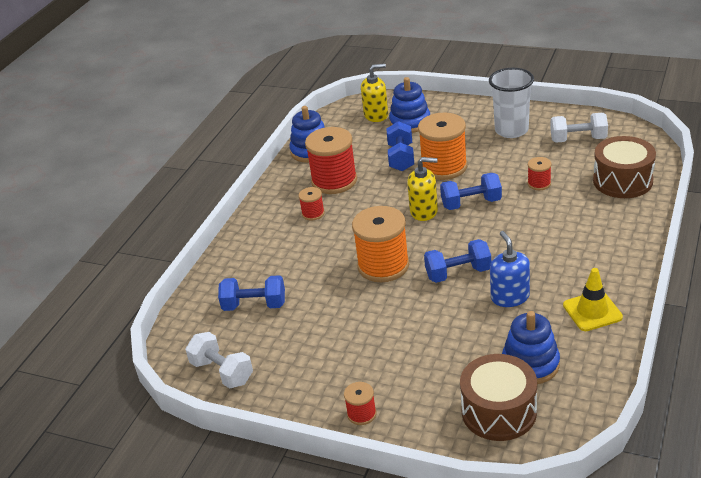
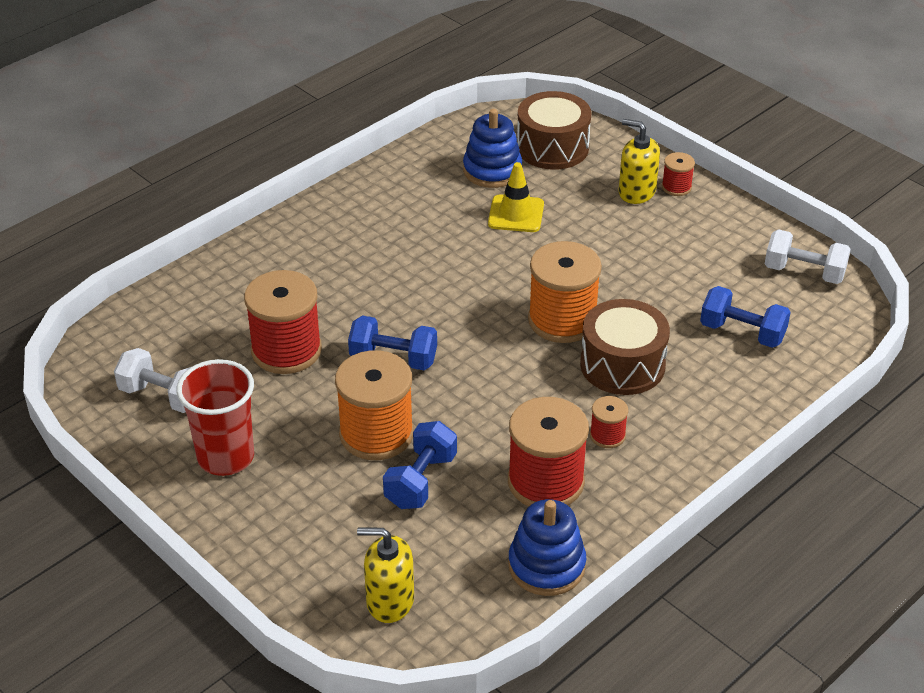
camera: 160 degrees left, 5 degrees up
white dumbbell [185,332,253,389] -> white dumbbell turned 45 degrees counterclockwise [765,229,851,284]
blue stacking toy [389,77,430,133] -> none
yellow soap dispenser [407,157,438,221] -> yellow soap dispenser moved to [619,119,660,204]
blue dumbbell [424,239,491,283] -> none
white cup [489,68,534,138] -> red cup [177,359,254,476]
blue soap dispenser [490,231,530,307] -> none
red spool [528,157,552,190] -> red spool [244,270,322,374], size x2.08
yellow traffic cone [563,268,623,331] -> yellow traffic cone moved to [488,162,544,232]
brown drum [593,136,656,198] -> brown drum moved to [580,299,670,395]

